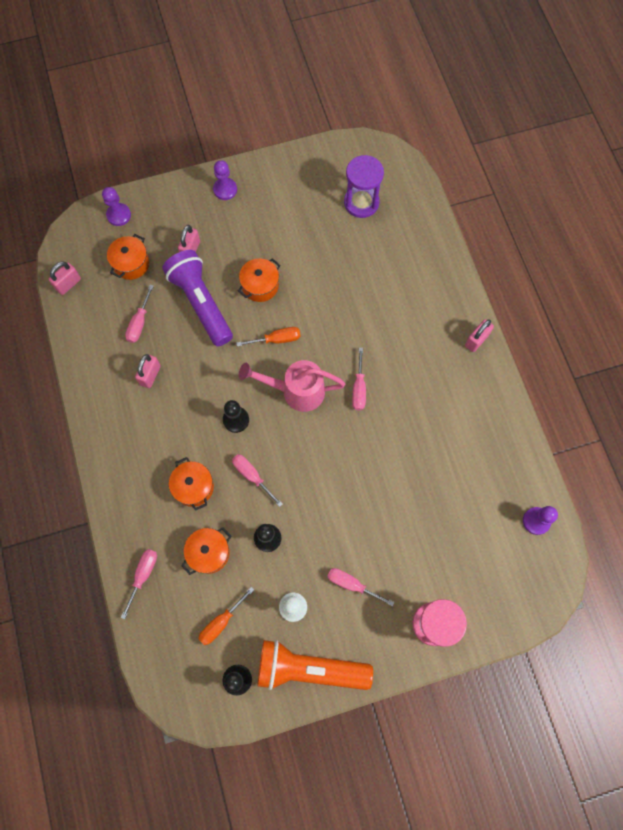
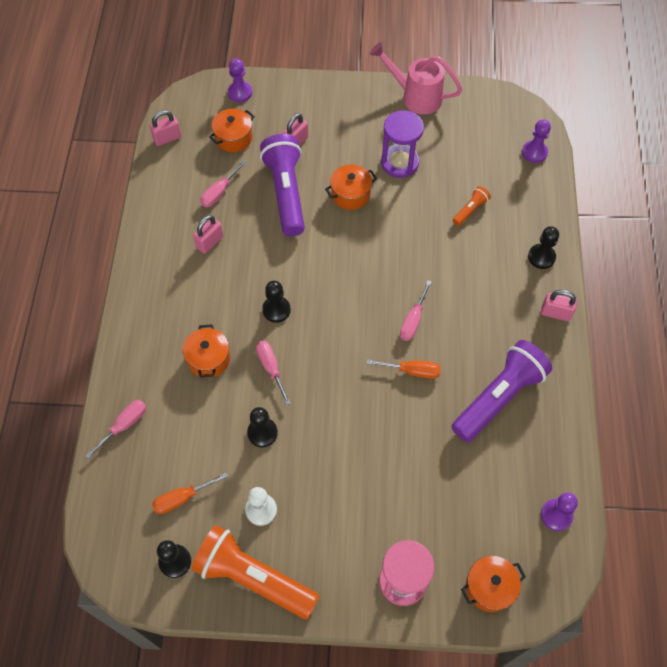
camera: 20 degrees right, 10 degrees down
orange pot [181,527,232,575] -> orange pot moved to [461,556,526,612]
purple pawn [213,160,237,200] -> purple pawn moved to [522,119,551,163]
orange screwdriver [236,327,301,347] -> orange screwdriver moved to [367,359,441,379]
pink watering can [239,360,346,412] -> pink watering can moved to [370,42,463,115]
pink screwdriver [327,568,395,607] -> none
purple hourglass [344,155,384,218] -> purple hourglass moved to [381,110,424,178]
pink padlock [465,319,494,352] -> pink padlock turned 45 degrees clockwise [541,290,577,321]
none -> purple flashlight [451,340,552,442]
none -> orange flashlight [453,186,491,226]
none -> black pawn [528,226,559,269]

